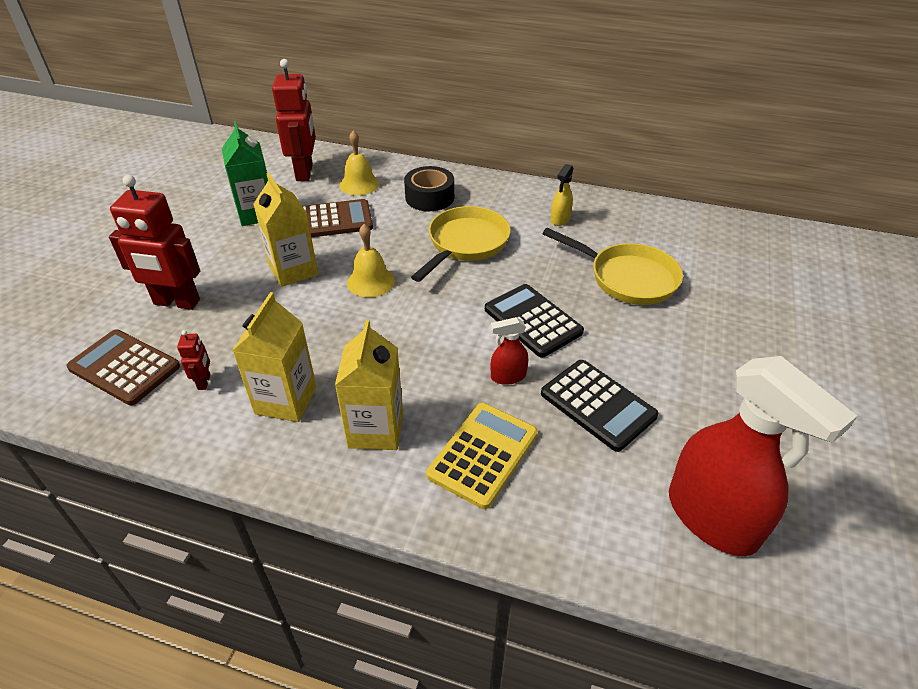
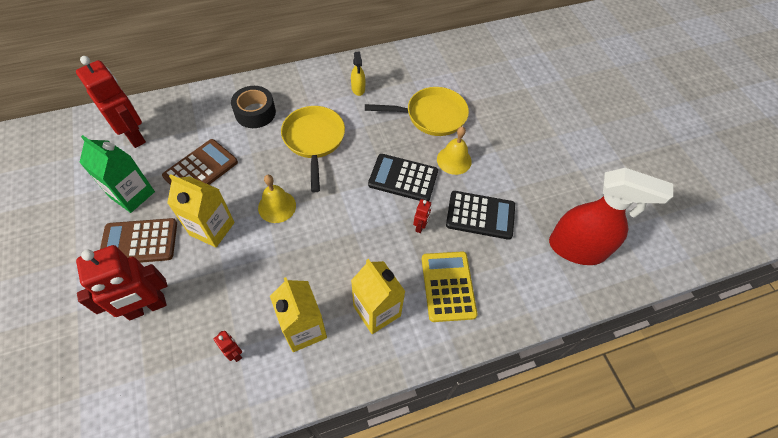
camera: 40 degrees left, 15 degrees up
brown calculator [66,330,180,405] -> brown calculator moved to [100,218,177,263]
yellow bell [340,131,380,195] -> yellow bell moved to [437,127,472,175]
red spray bottle [491,317,528,385] -> red robot [413,199,431,233]

